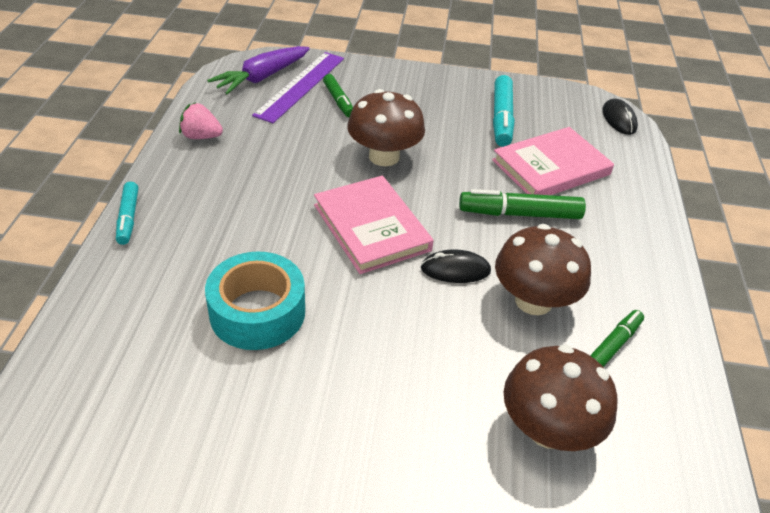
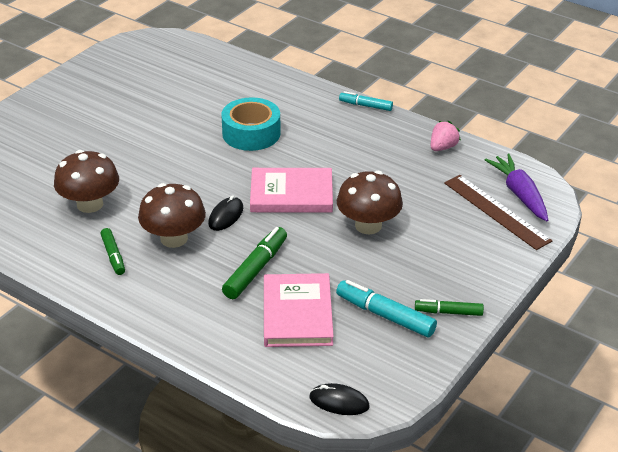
camera: 120 degrees right, 5 degrees down
purple ruler [252,52,344,123] -> brown ruler [444,175,552,250]
green marker [323,74,353,117] -> green marker moved to [415,299,484,316]

